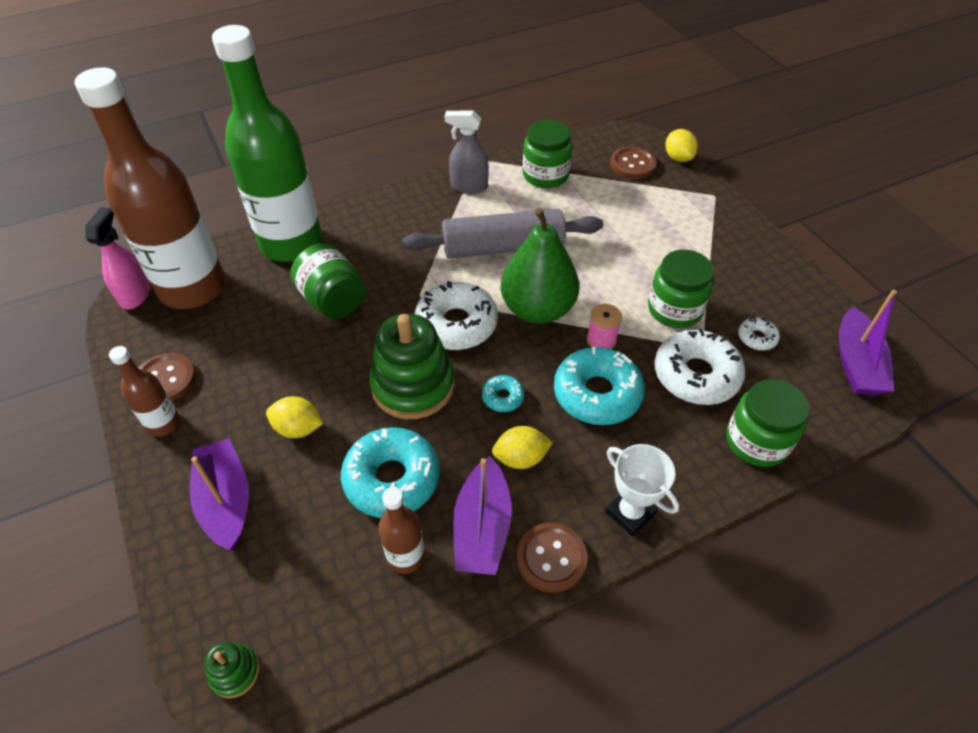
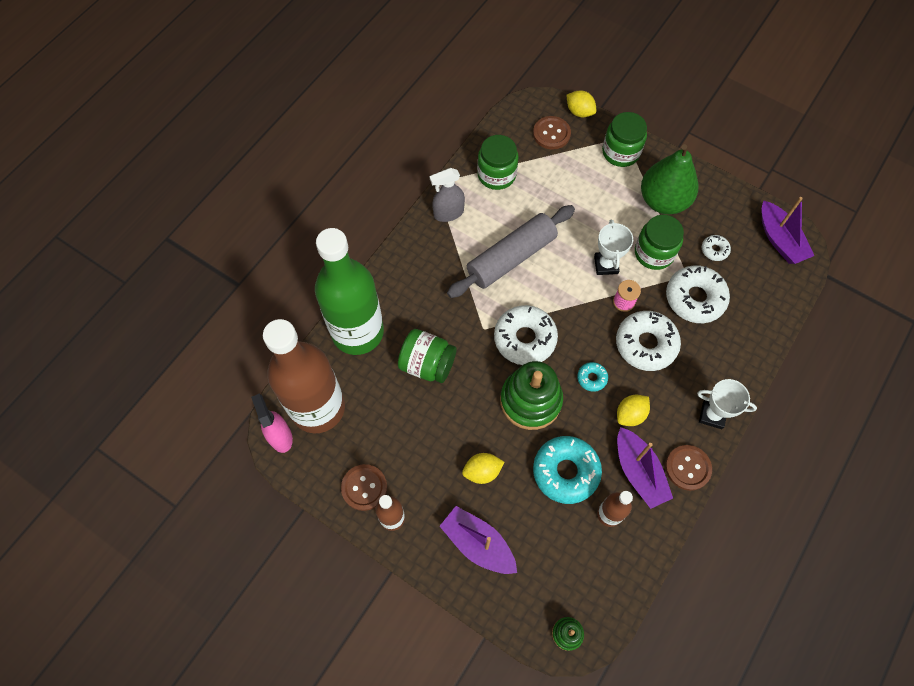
camera: 30 degrees left, 15 degrees up
green pear [501,208,579,324] -> green pear moved to [641,144,698,214]
turquoise donut [554,347,645,425] -> white donut [616,311,681,371]
green jar [726,379,809,467] -> green jar moved to [602,112,647,167]
none -> white trophy [594,219,633,275]

